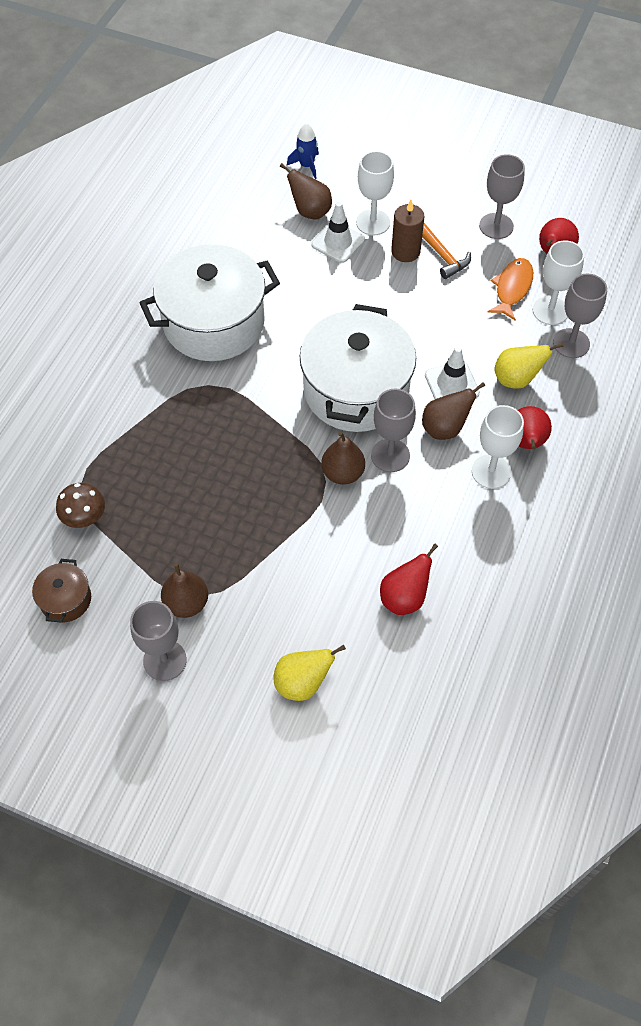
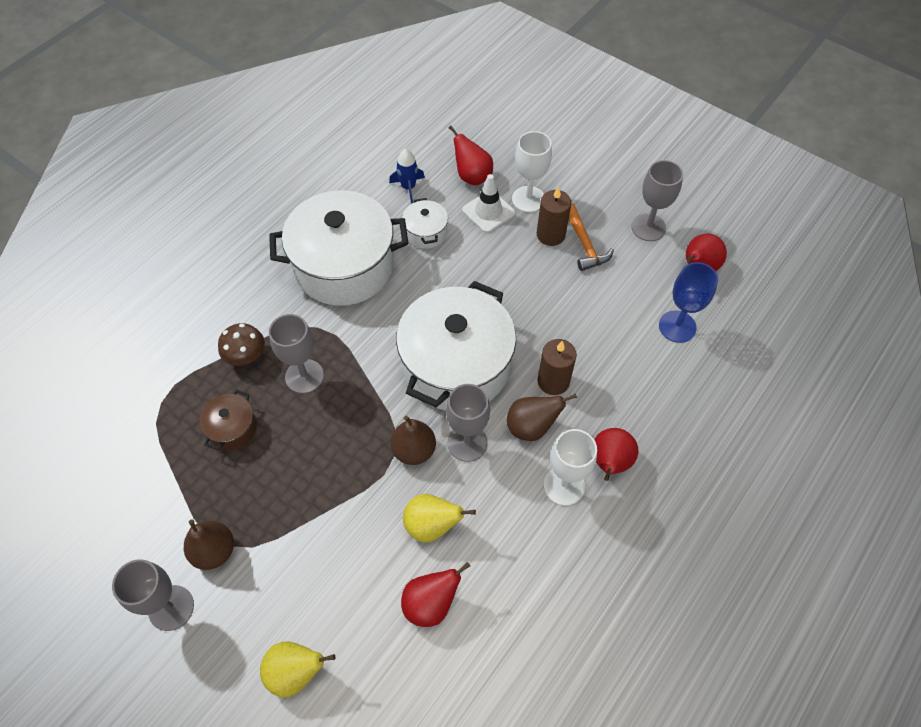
camera: 15 degrees right, 0 degrees up
brown pot [32,559,91,623] -> brown pot moved to [199,390,257,450]
brown mushroom [56,483,105,528] -> brown mushroom moved to [218,323,265,366]
brown pear [280,163,332,219] -> red pear [449,126,493,186]
blue rocket [287,123,319,179] -> blue rocket moved to [389,149,425,203]
white traffic cone [425,347,480,399] -> brown candle [537,339,577,395]
orange fish [487,258,533,321] -> none
yellow pear [494,343,563,389] -> yellow pear moved to [403,494,476,543]
white goblet [533,240,584,325] -> blue goblet [659,262,718,343]
grey goblet [553,274,607,358] -> grey goblet moved to [269,314,324,394]
none -> white pot [402,198,448,249]

